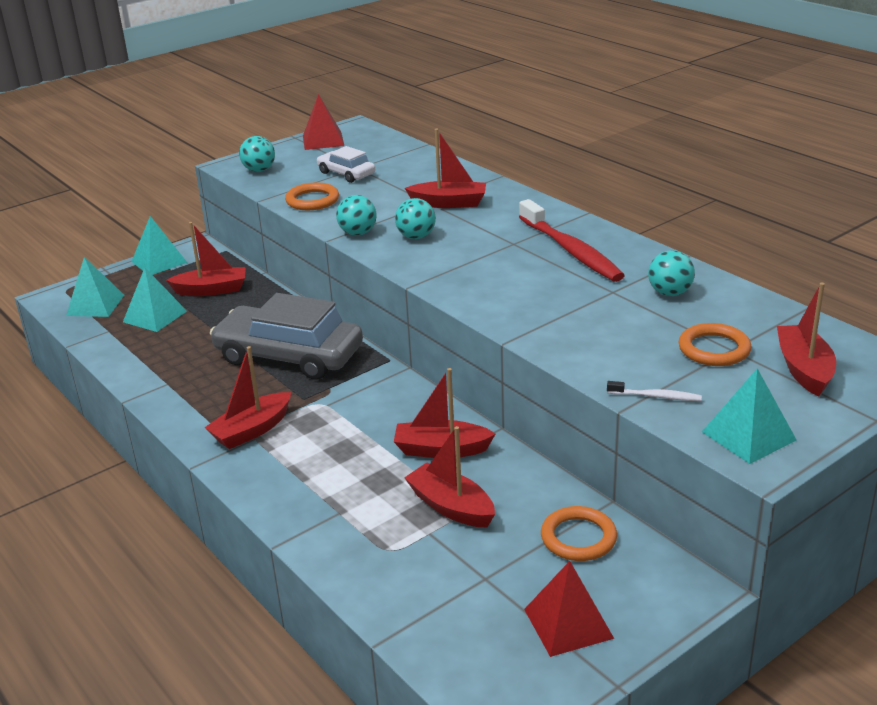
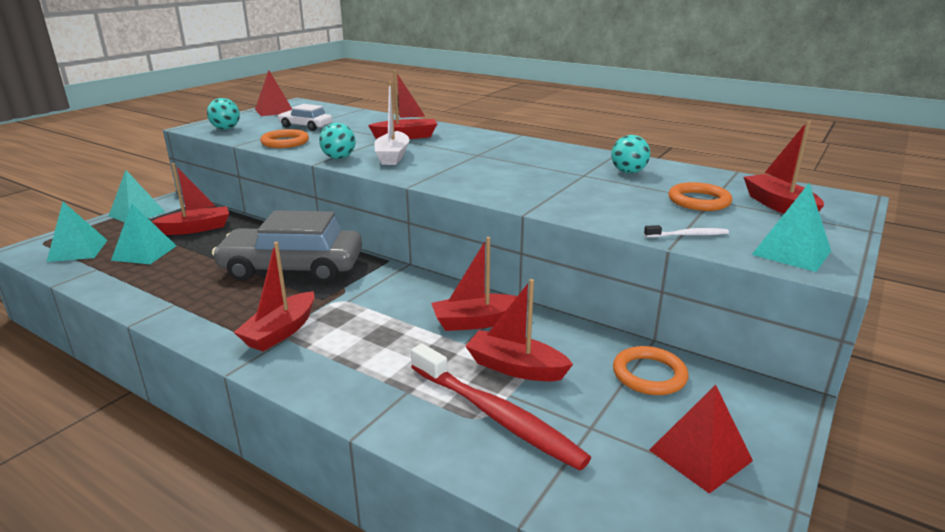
camera: 20 degrees left, 5 degrees down
turquoise ball [395,198,436,239] -> white boat [374,82,410,165]
red toothbrush [519,199,625,282] -> red toothbrush moved to [411,344,591,471]

